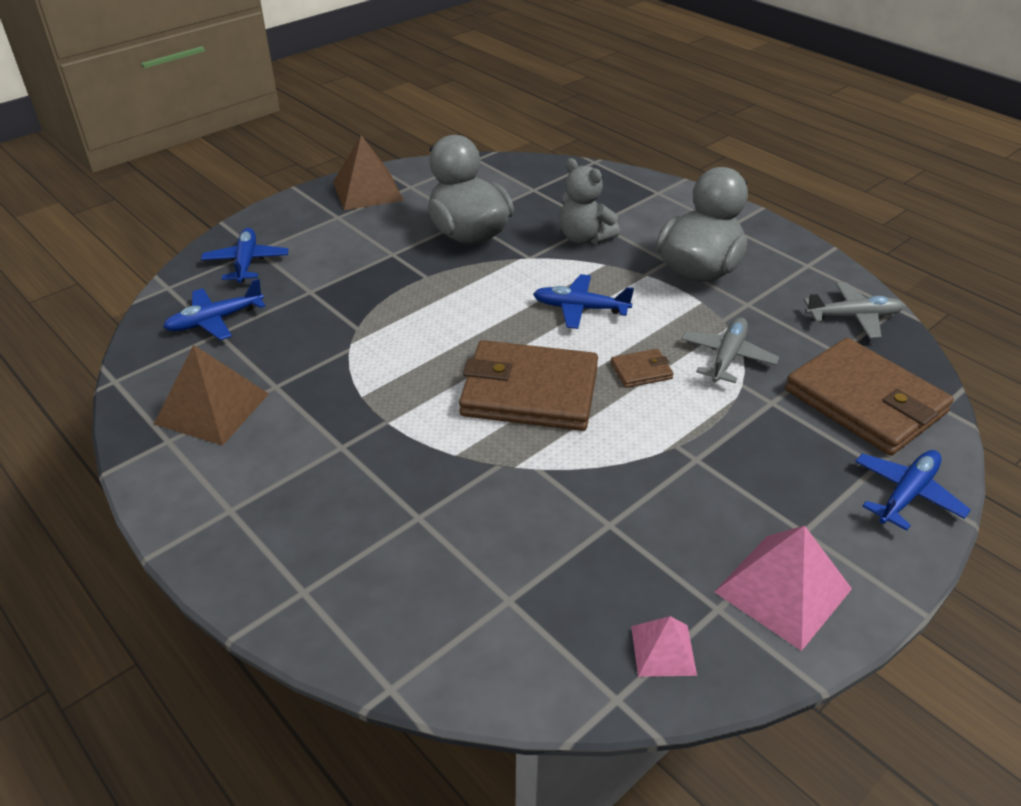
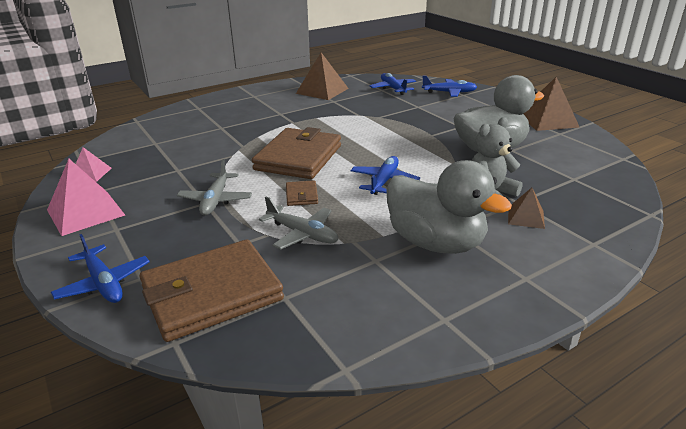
camera: 100 degrees right, 10 degrees down
grey plane [804,282,904,339] -> grey plane moved to [177,159,252,215]
none -> brown pyramid [508,188,545,229]

